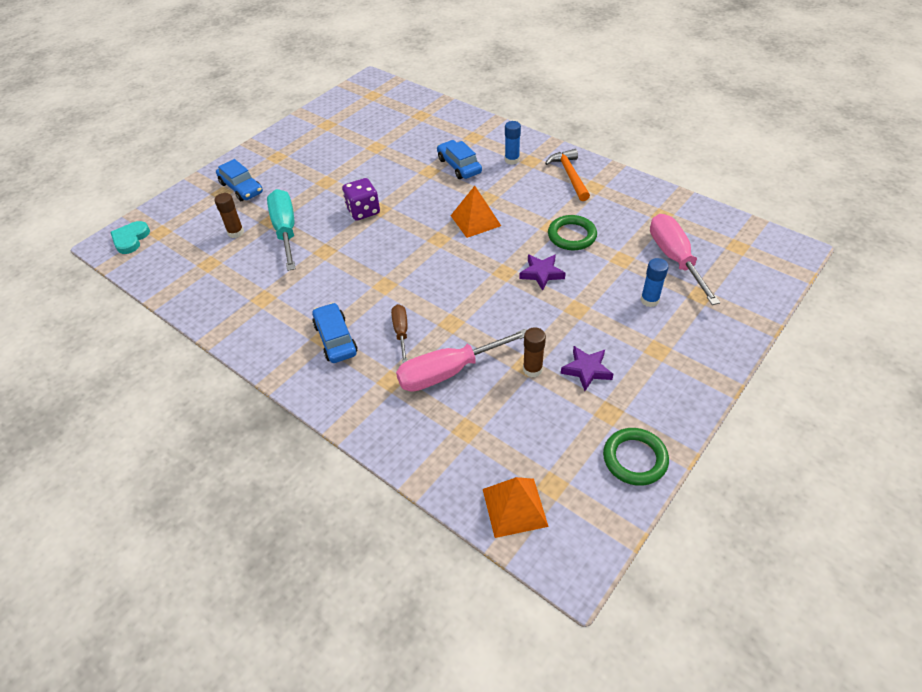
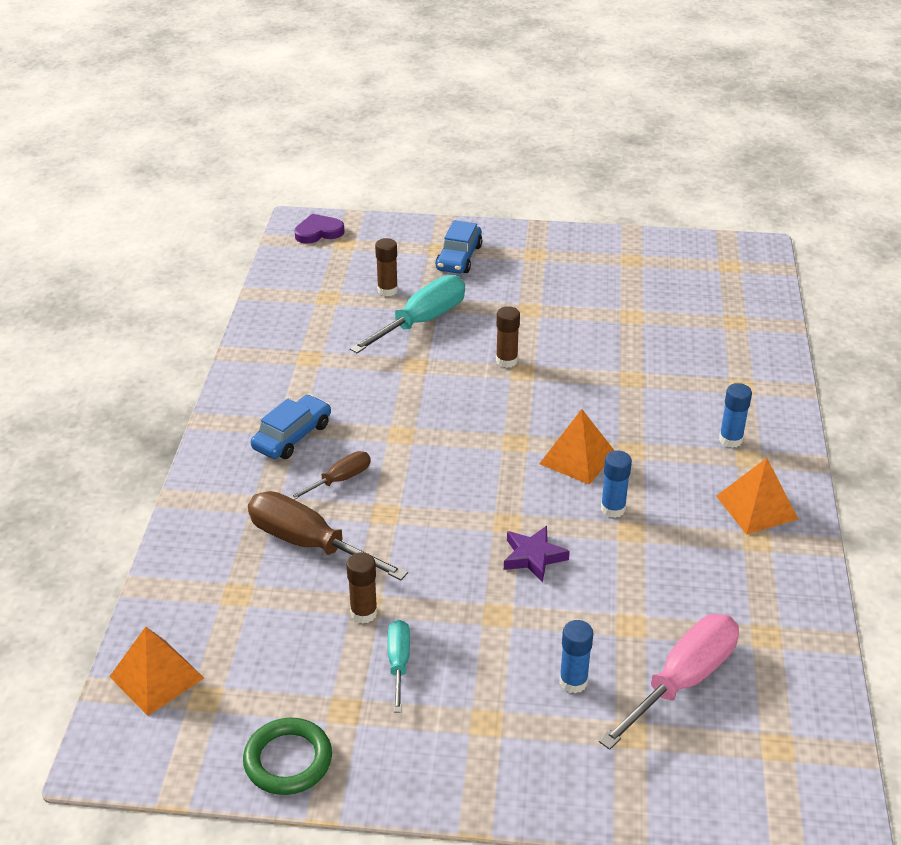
camera: 55 degrees right, 10 degrees down
turquoise heart [110,221,150,254] -> purple heart [294,214,344,244]
purple dice [342,178,380,221] -> brown glue stick [496,306,520,368]
pink screwdriver [396,329,527,392] -> brown screwdriver [248,491,408,580]
blue car [437,140,482,179] -> none
orange hammer [545,149,590,201] -> orange pyramid [716,458,798,535]
green ring [548,215,597,250] -> none
purple star [561,346,613,391] -> turquoise screwdriver [387,620,410,712]
none -> blue glue stick [601,450,632,518]

